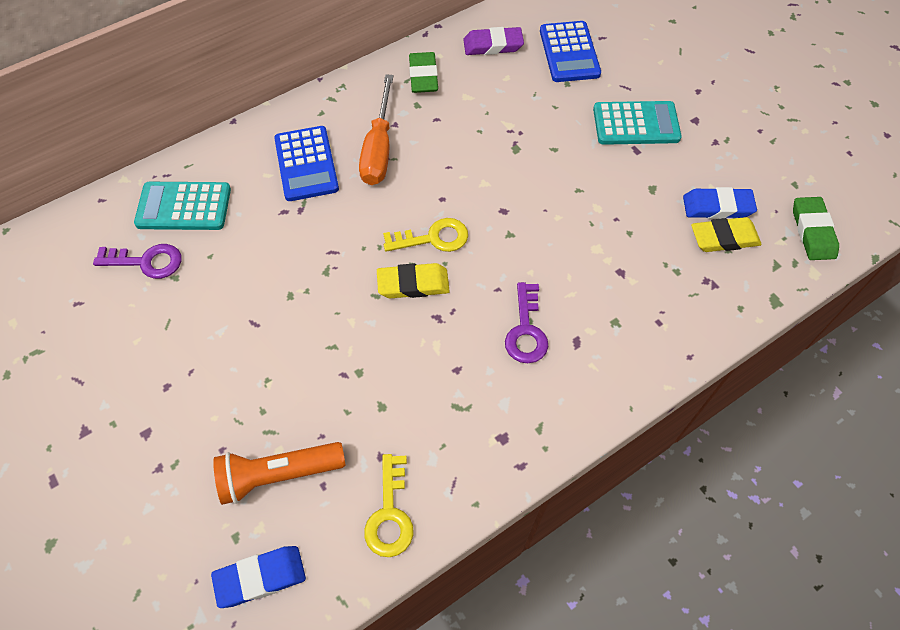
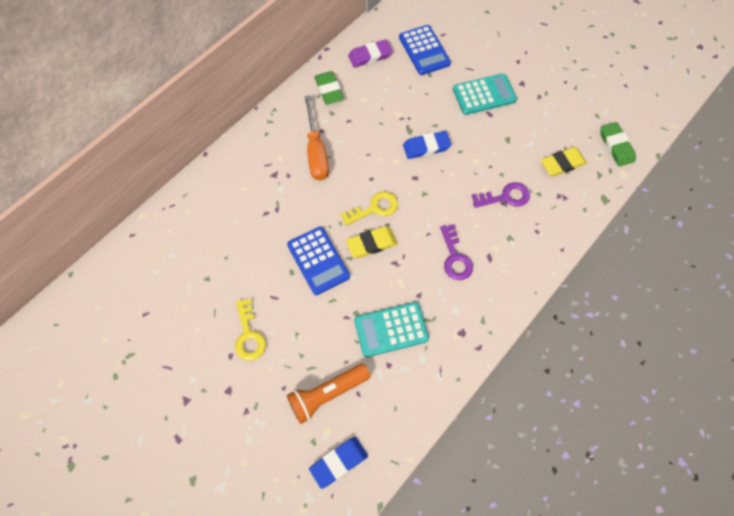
camera: 15 degrees left, 5 degrees up
purple key [93,244,181,279] -> purple key moved to [472,182,530,208]
turquoise calculator [134,182,231,230] -> turquoise calculator moved to [354,302,429,357]
blue calculator [274,126,339,201] -> blue calculator moved to [287,227,350,295]
yellow key [364,454,414,557] -> yellow key moved to [235,298,266,361]
blue eraser [683,187,757,219] -> blue eraser moved to [403,131,451,159]

